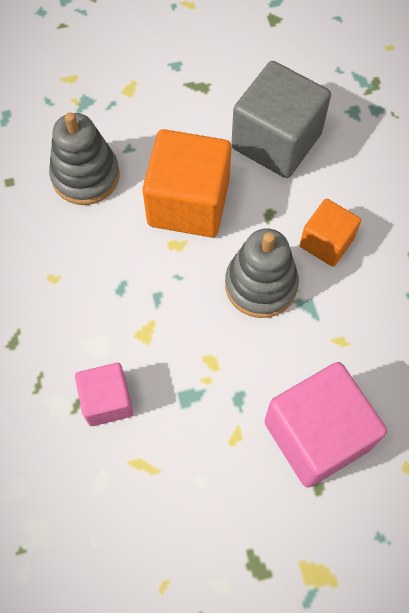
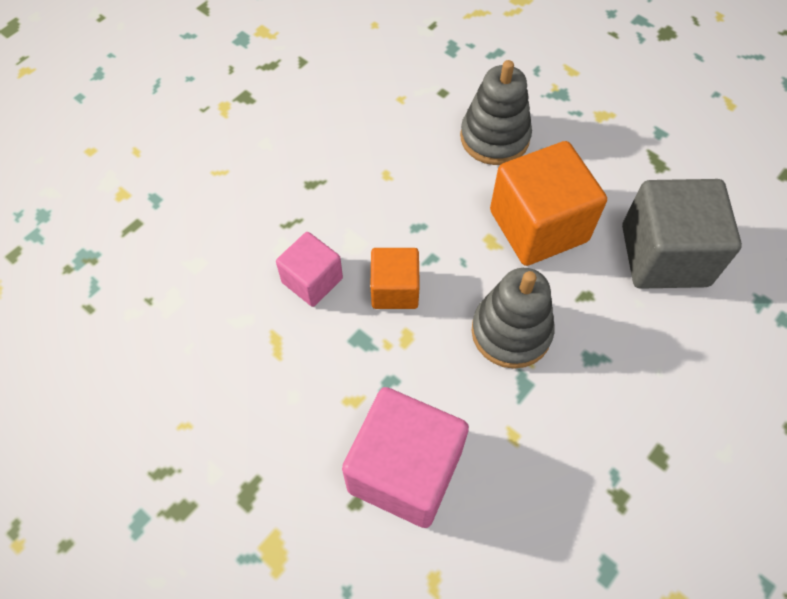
camera: 55 degrees right, 5 degrees down
orange cube [300,199,361,267] -> orange cube moved to [370,248,420,309]

